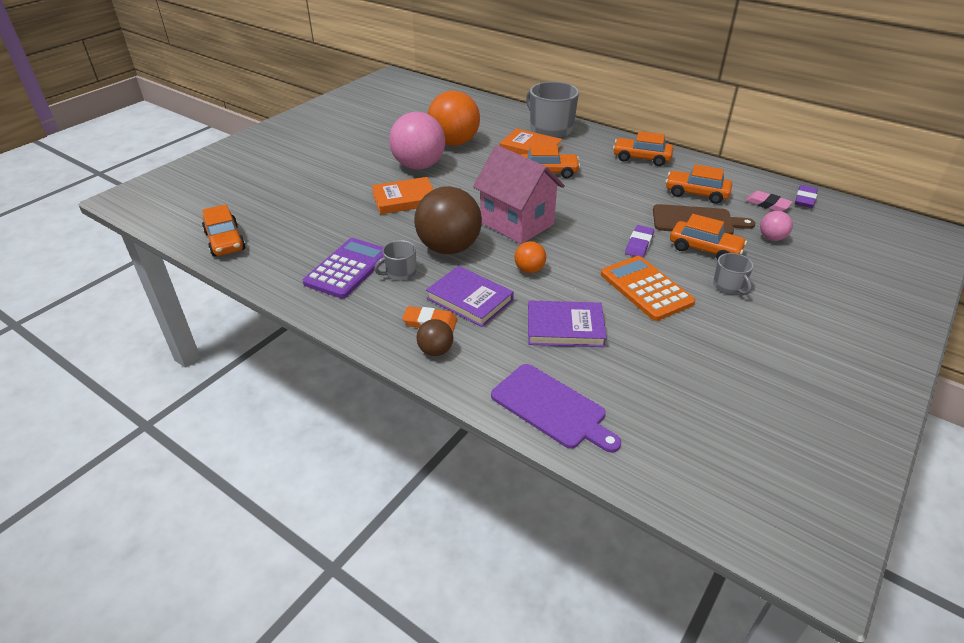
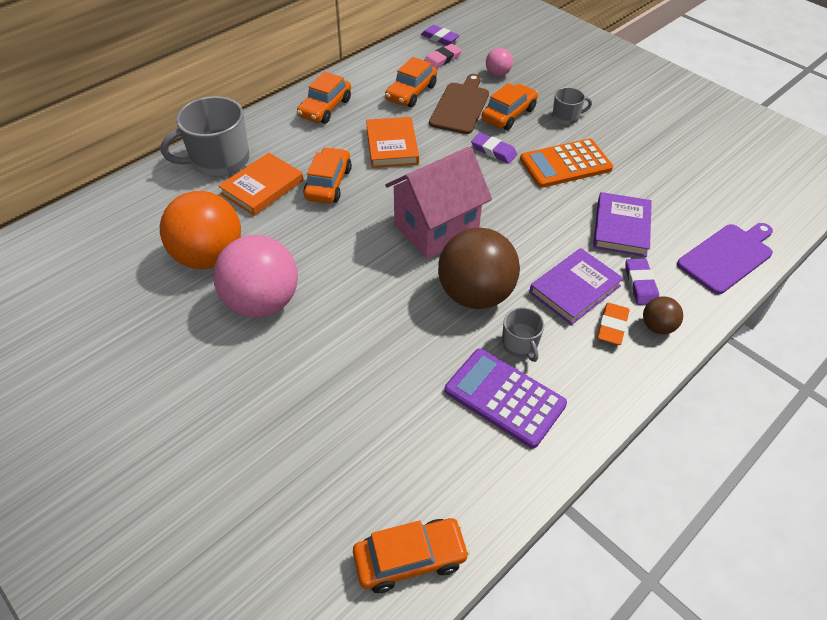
camera: 80 degrees left, 10 degrees up
orange book [372,177,433,214] -> orange book moved to [366,117,419,168]
orange ball [514,241,546,273] -> none
none -> purple eraser [625,258,659,305]

